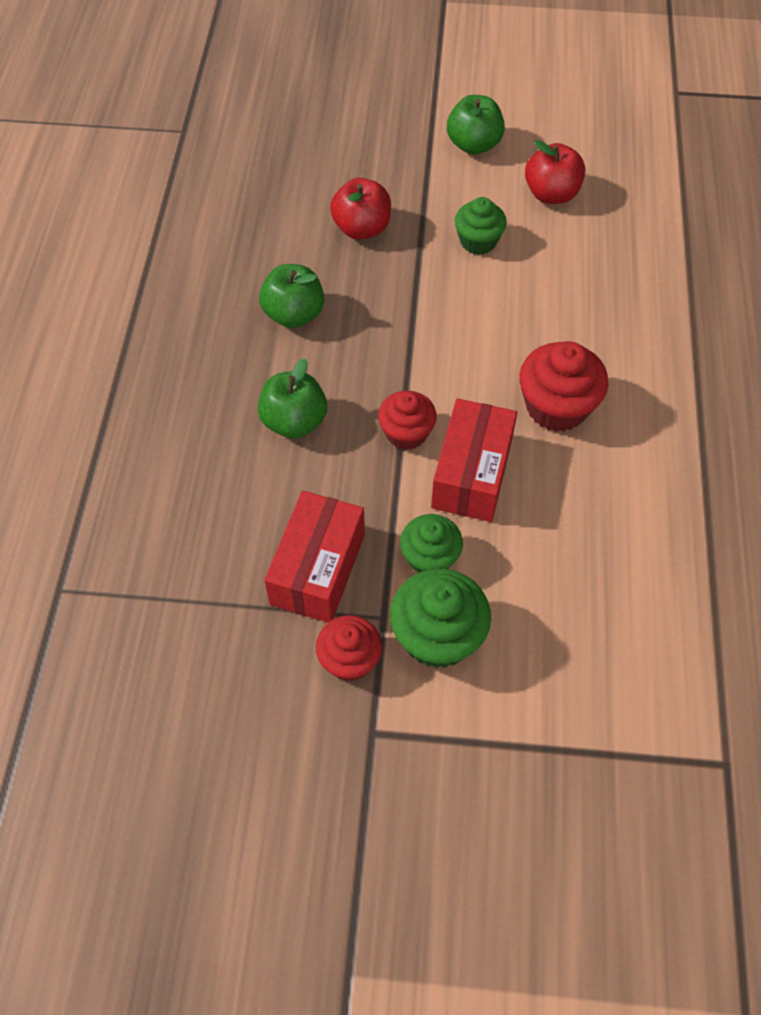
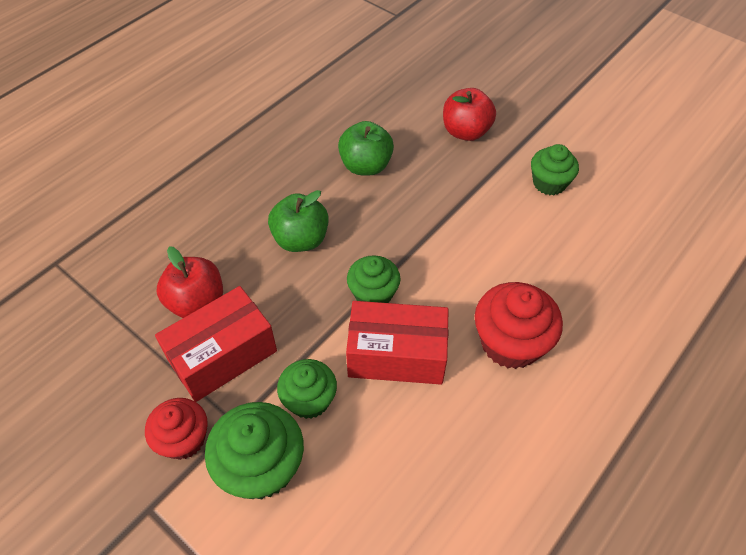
camera: 35 degrees right, 5 degrees down
red cupcake [378,391,437,450] -> green cupcake [347,255,401,303]
red box [431,398,517,522] -> red box turned 45 degrees clockwise [346,301,449,385]
green apple [447,95,505,155] -> none
red apple [525,140,585,204] -> red apple moved to [157,246,223,318]

